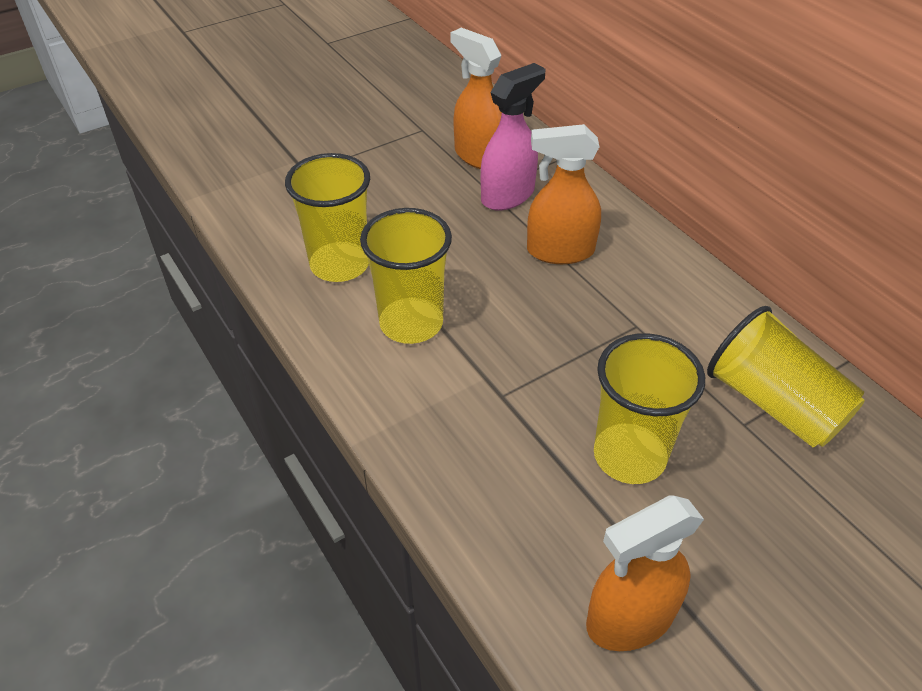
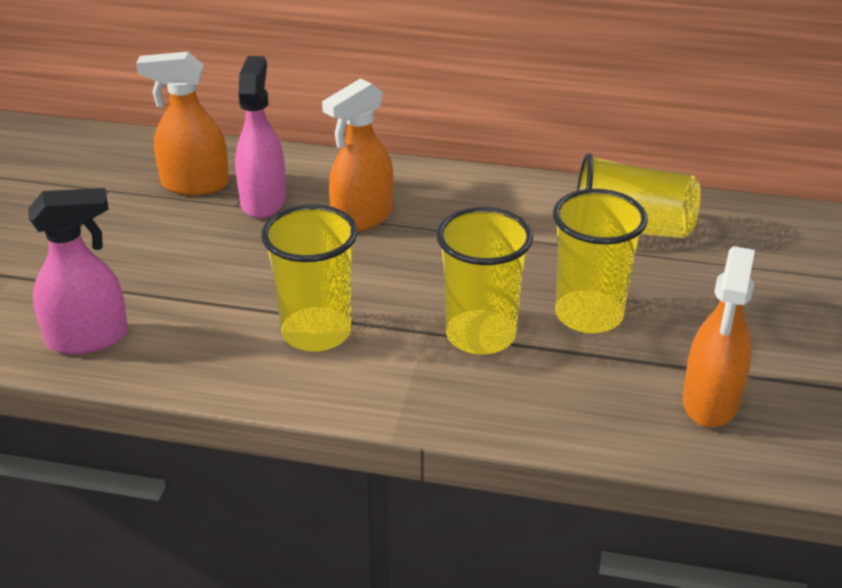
camera: 45 degrees left, 10 degrees down
yellow cup [285,153,370,282] -> yellow cup moved to [437,207,533,355]
none -> pink spray bottle [28,188,128,354]

